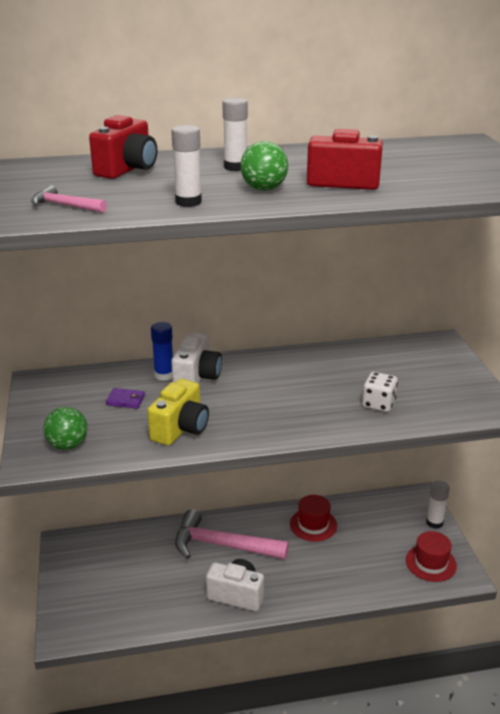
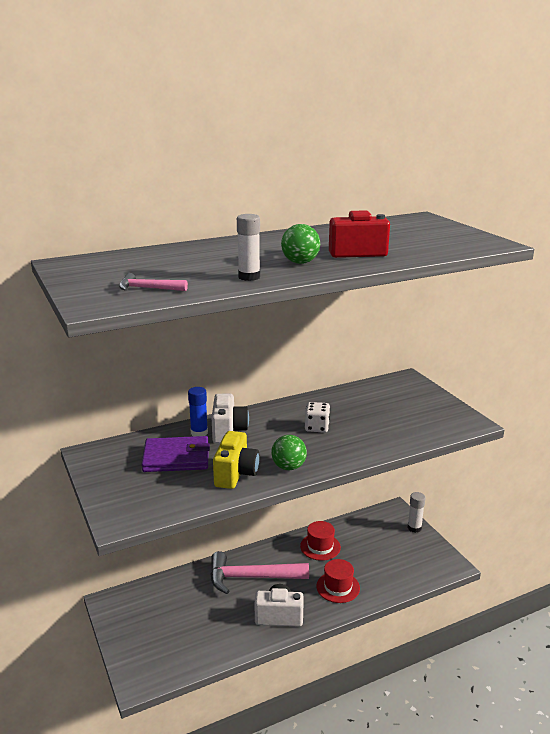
camera: 15 degrees left, 5 degrees down
green ball [43,407,88,450] -> green ball moved to [271,435,307,470]
red camera [89,115,157,179] -> none
purple wallet [106,388,145,409] -> purple wallet [141,436,210,472], size x2.18
white glue stick [223,98,248,171] -> none
white dice [362,372,398,412] -> white dice moved to [304,402,330,433]
red hat [406,531,457,582] -> red hat moved to [316,559,360,603]

